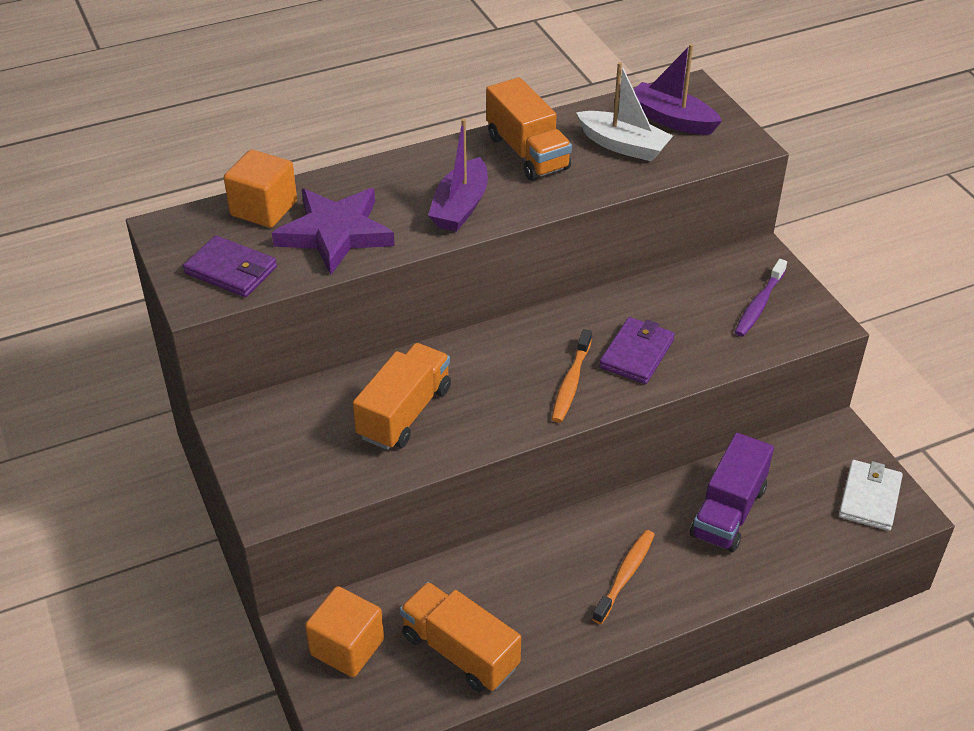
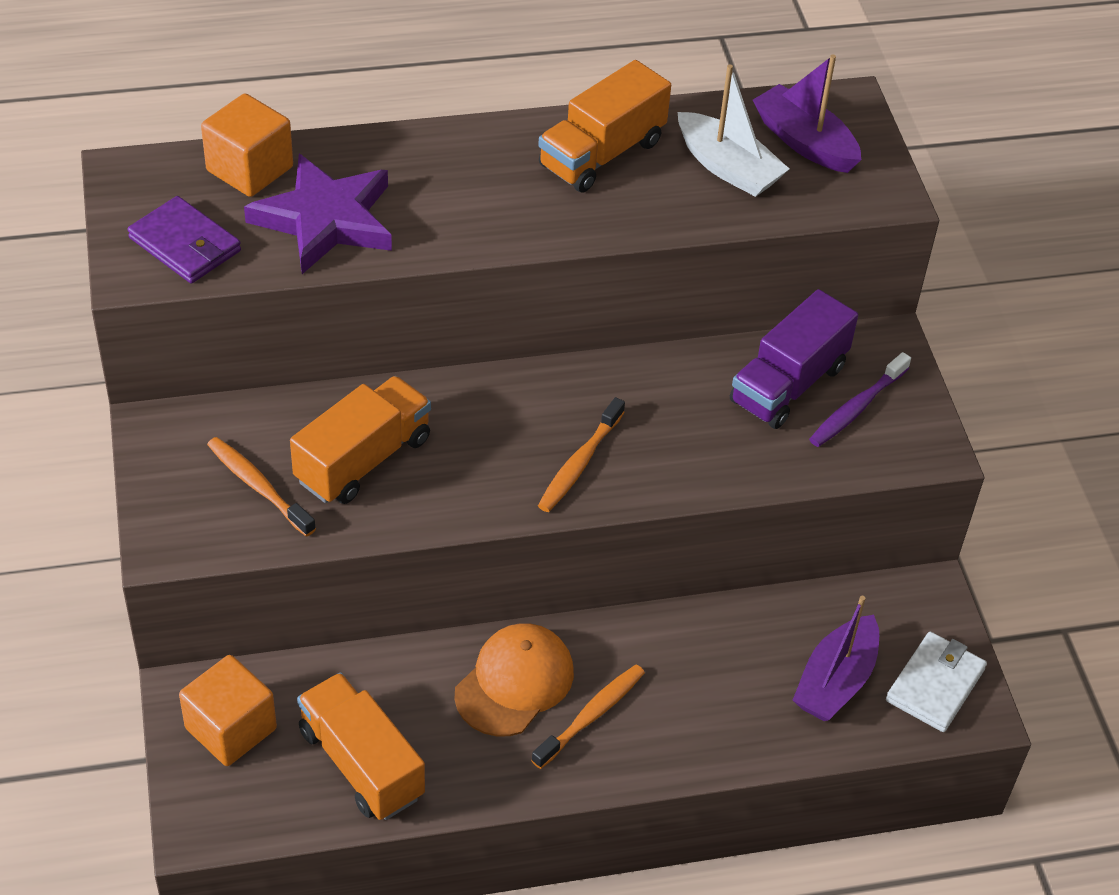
camera: 10 degrees right, 5 degrees up
purple boat [428,118,488,232] -> purple boat moved to [793,596,879,721]
orange truck [486,77,572,181] -> orange truck turned 60 degrees clockwise [538,60,671,192]
purple wallet [599,317,675,384] -> none
purple truck [690,433,774,552] -> purple truck moved to [730,289,858,429]
none -> orange toothbrush [207,437,316,537]
none -> orange cap [455,623,574,736]

